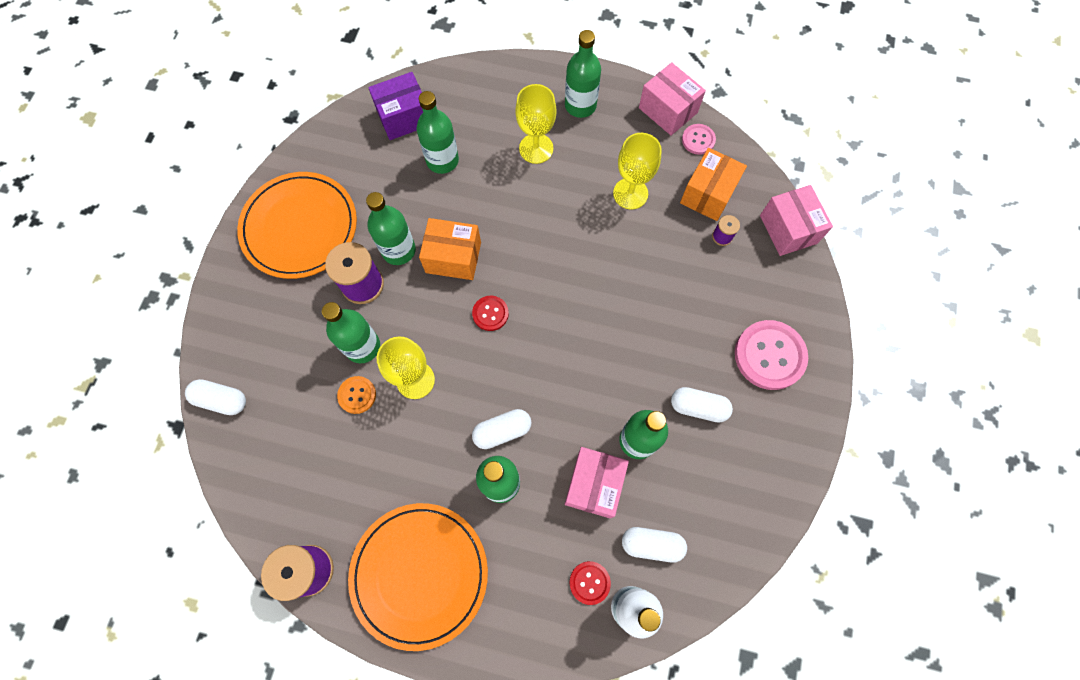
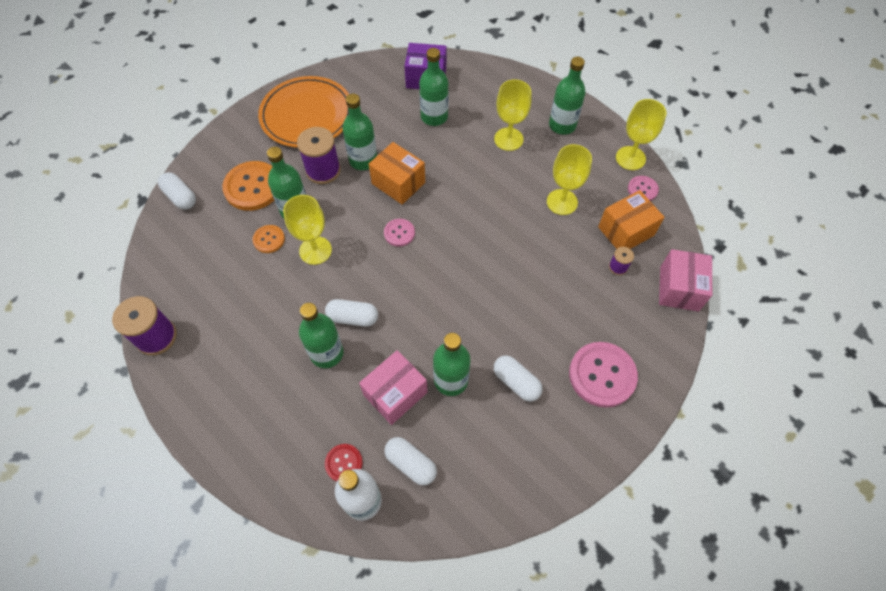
camera: 30 degrees right, 10 degrees down
orange plate [348,503,488,651] -> none
red button [472,296,509,331] -> pink button [384,219,415,247]
pink box [639,62,706,136] -> yellow goblet [616,99,667,170]
none -> orange button [222,161,274,211]

